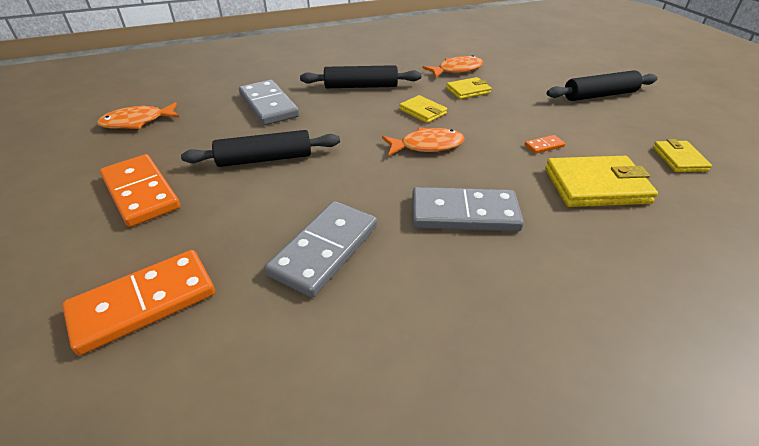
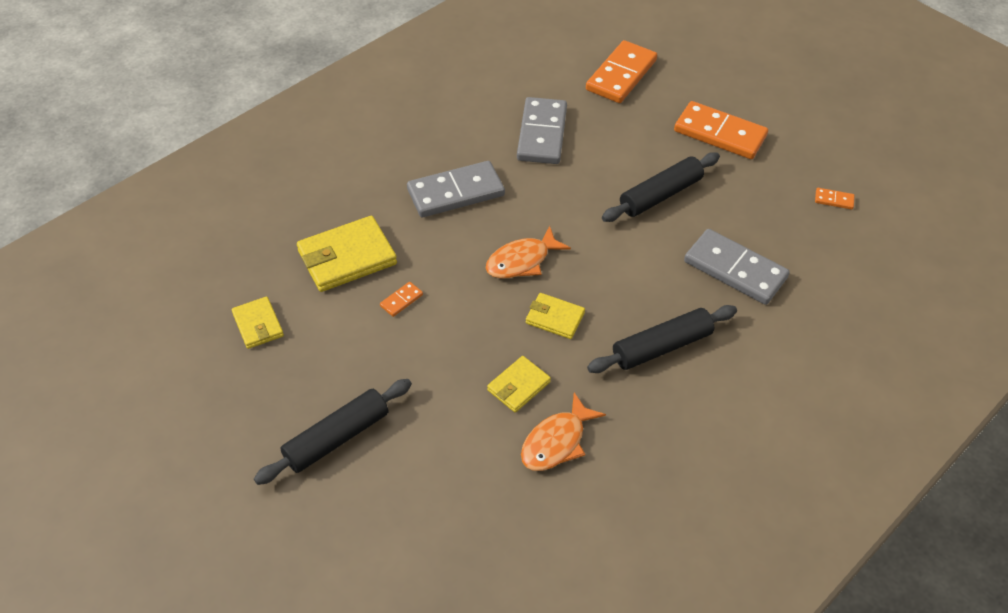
camera: 155 degrees right, 10 degrees up
orange fish [97,102,180,129] -> orange domino [815,188,855,210]

